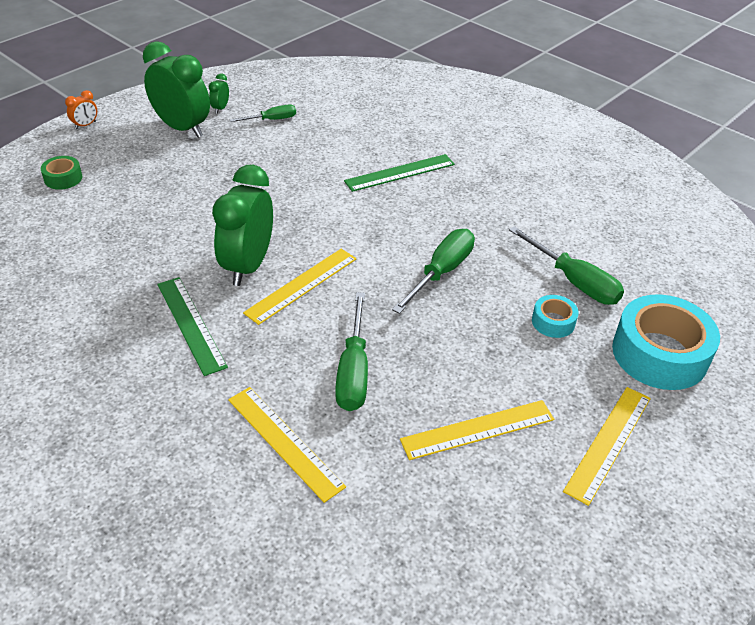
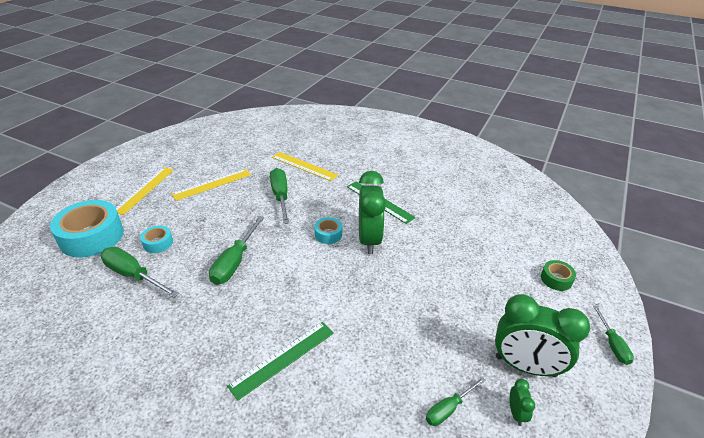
camera: 165 degrees right, 5 degrees down
orange clock [65,90,97,129] -> green screwdriver [593,306,634,365]
yellow ruler [243,249,357,325] -> turquoise tape [314,217,342,244]

